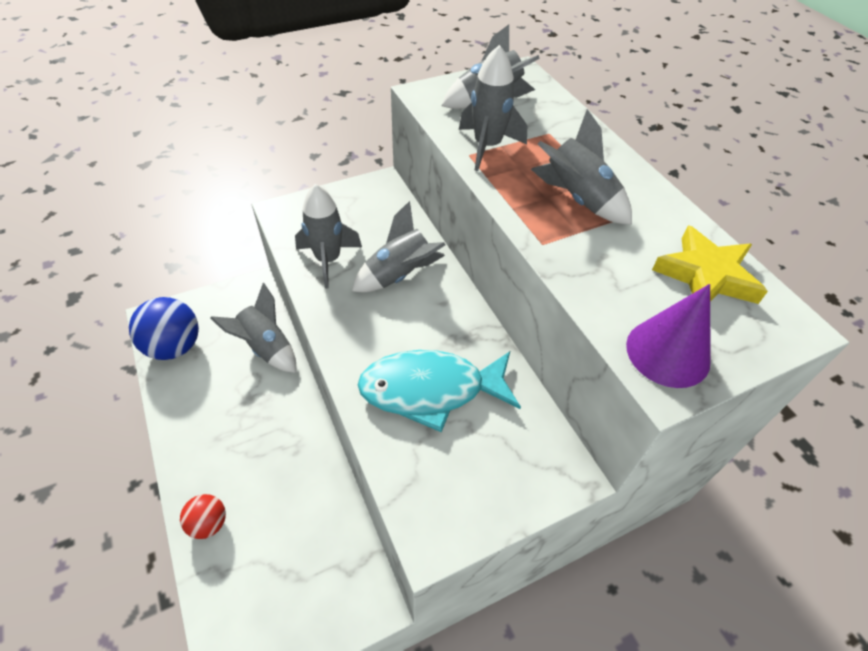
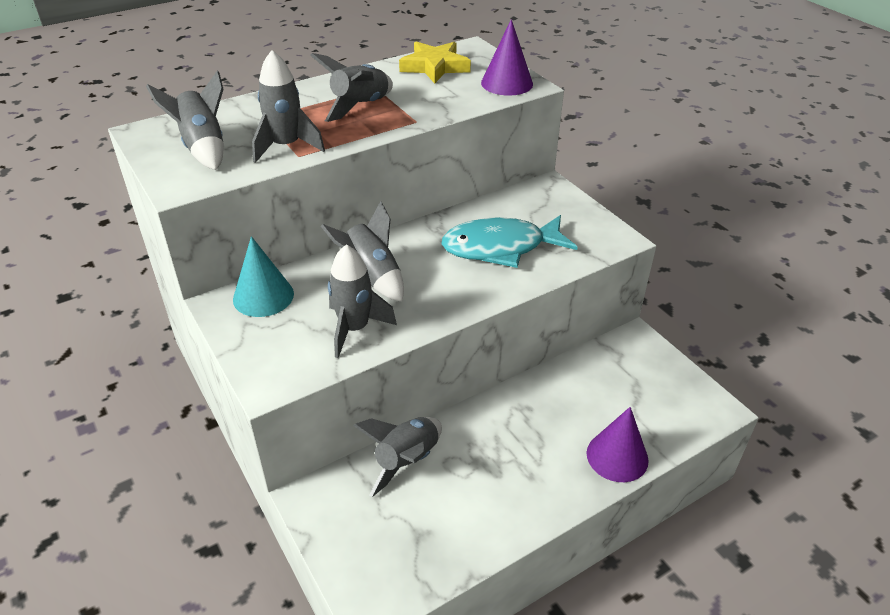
camera: 95 degrees left, 10 degrees down
blue ball [129,297,199,360] -> none
red ball [180,494,226,539] -> purple cone [586,407,649,482]
turquoise fish [358,350,521,432] -> turquoise fish turned 90 degrees clockwise [442,215,578,268]
none -> turquoise cone [233,236,294,317]

